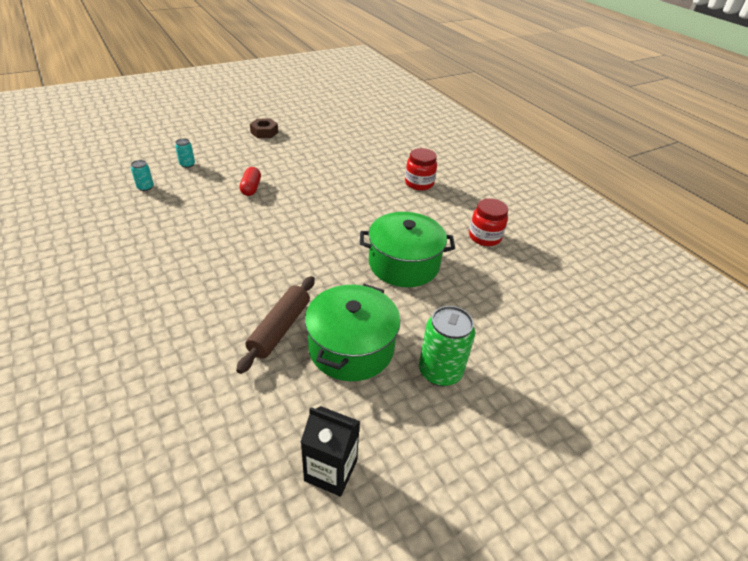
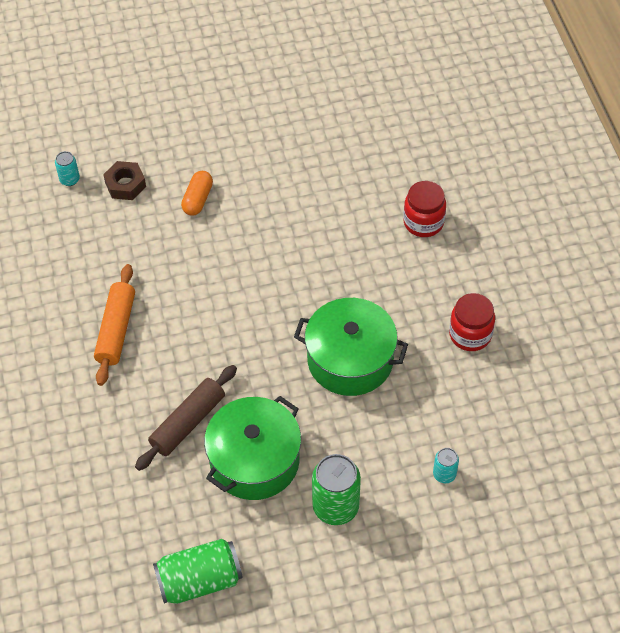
camera: 20 degrees right, 15 degrees up
turquoise can [175,138,195,168] -> turquoise can moved to [433,448,459,483]
red capsule [240,167,261,196] -> orange capsule [181,171,213,216]
brown nut [250,119,278,138] -> brown nut moved to [103,161,146,200]
black carton [301,406,360,497] -> green can [153,539,243,604]
none -> orange rolling pin [94,264,135,386]

